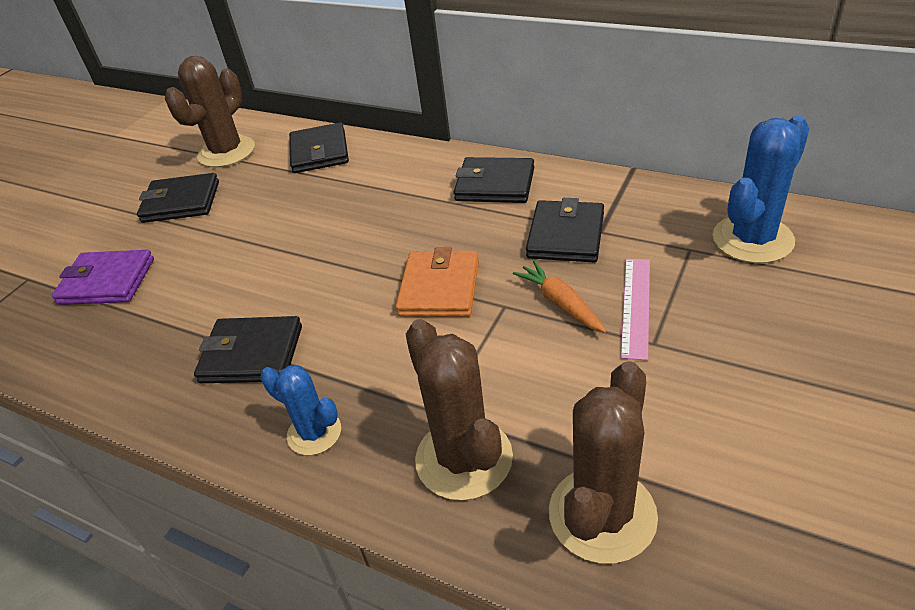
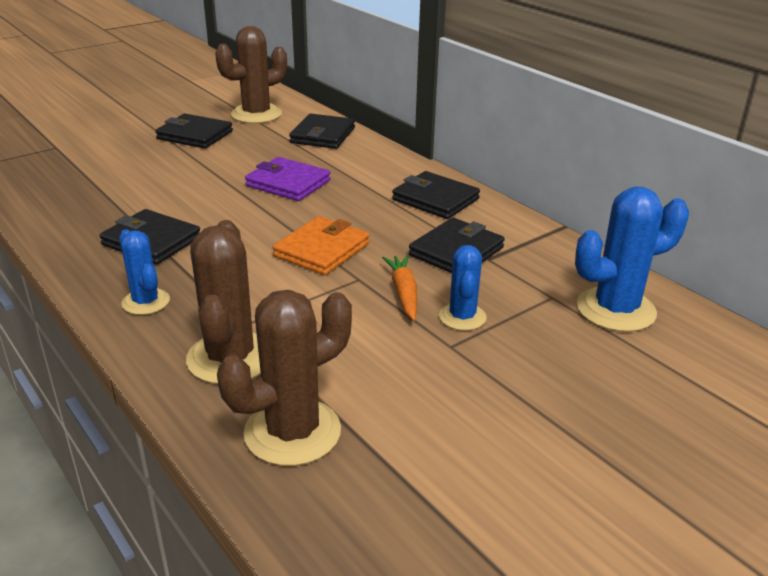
camera: 20 degrees right, 10 degrees down
purple wallet [52,250,154,305] -> purple wallet moved to [245,157,331,201]
pink ruler [621,259,650,360] -> blue cactus [439,245,487,331]

